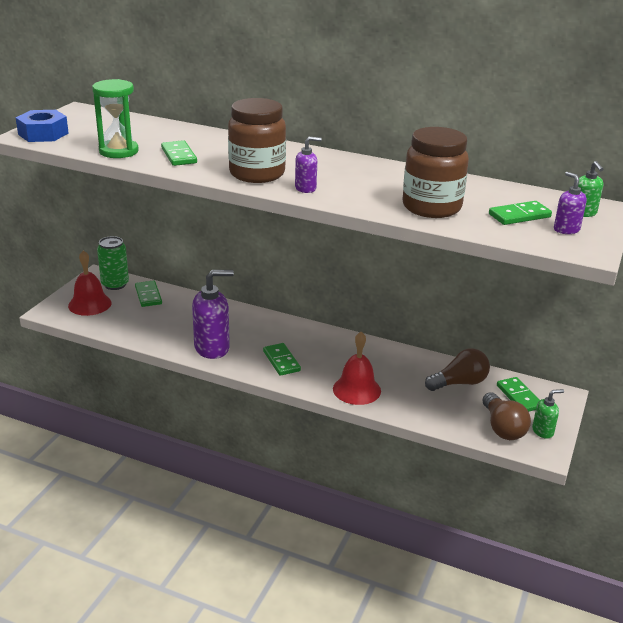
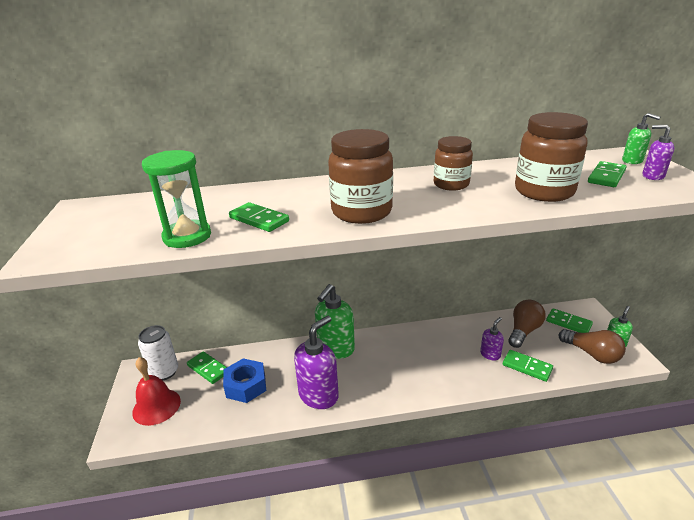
camera: 30 degrees left, 0 degrees up
blue nut [15,110,69,142] -> blue nut moved to [223,358,266,403]
green can [97,236,129,290] -> white can [138,325,178,380]
green domino [263,343,301,376] -> green domino moved to [503,350,553,382]
purple soap dispenser [295,137,321,193] -> purple soap dispenser moved to [480,317,504,361]
red bell [333,332,381,405] -> none
none -> green soap dispenser [315,284,355,359]
none -> brown jar [434,136,473,191]

